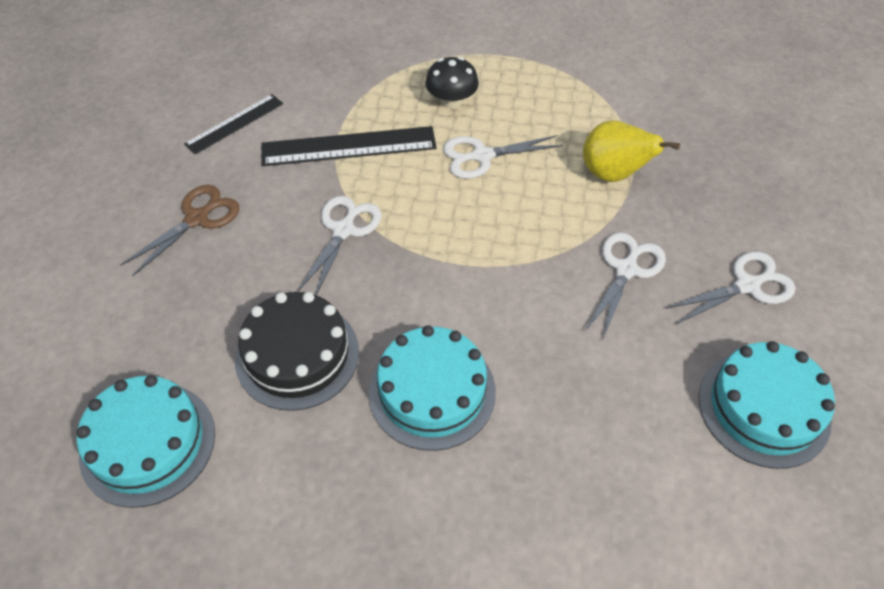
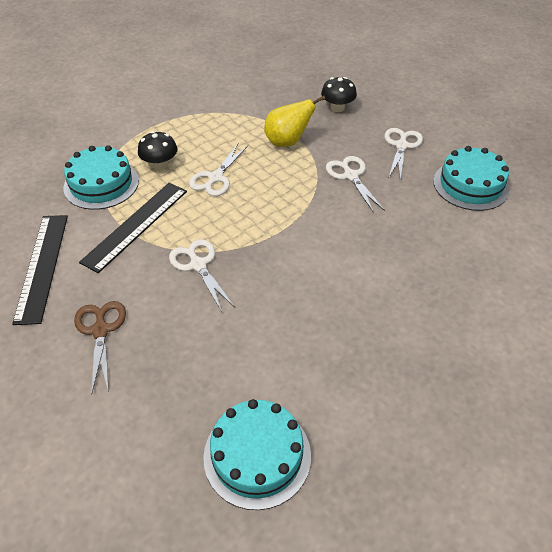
camera: 50 degrees left, 5 degrees down
black ruler [184,94,283,154] -> black ruler [12,215,68,325], size x1.59
black cake [235,292,359,411] -> none
turquoise cake [369,325,496,451] -> turquoise cake moved to [64,145,139,210]
none -> black mushroom [321,77,357,112]

